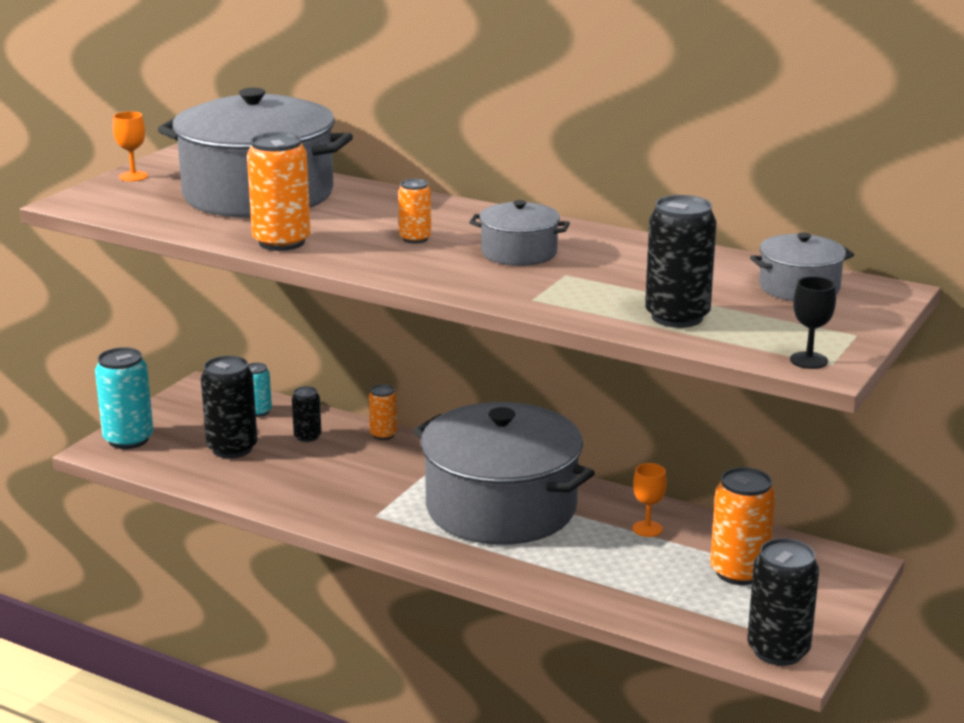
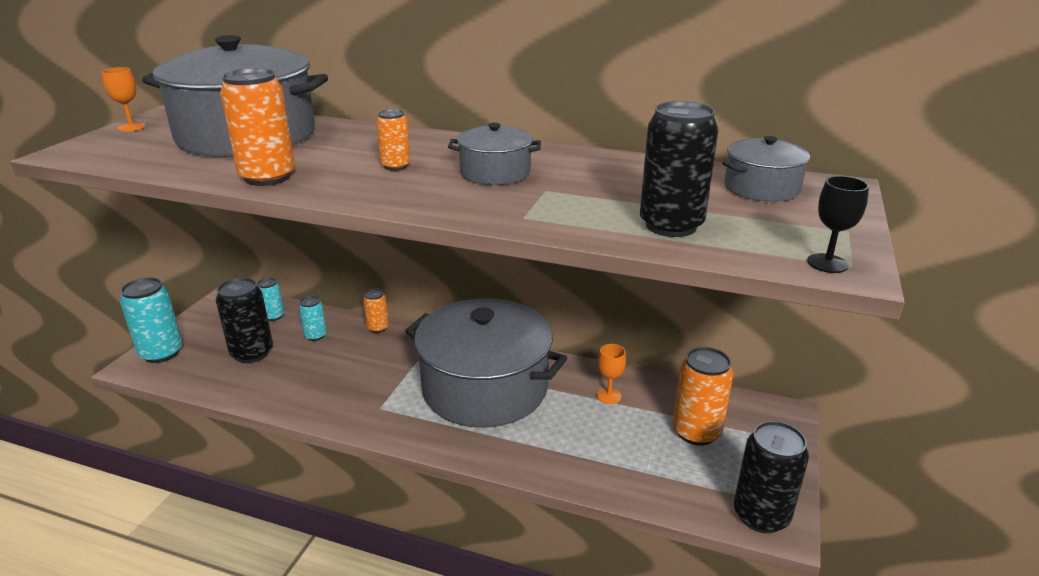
camera: 10 degrees left, 5 degrees up
black can [292,386,321,442] -> turquoise can [299,296,327,341]

